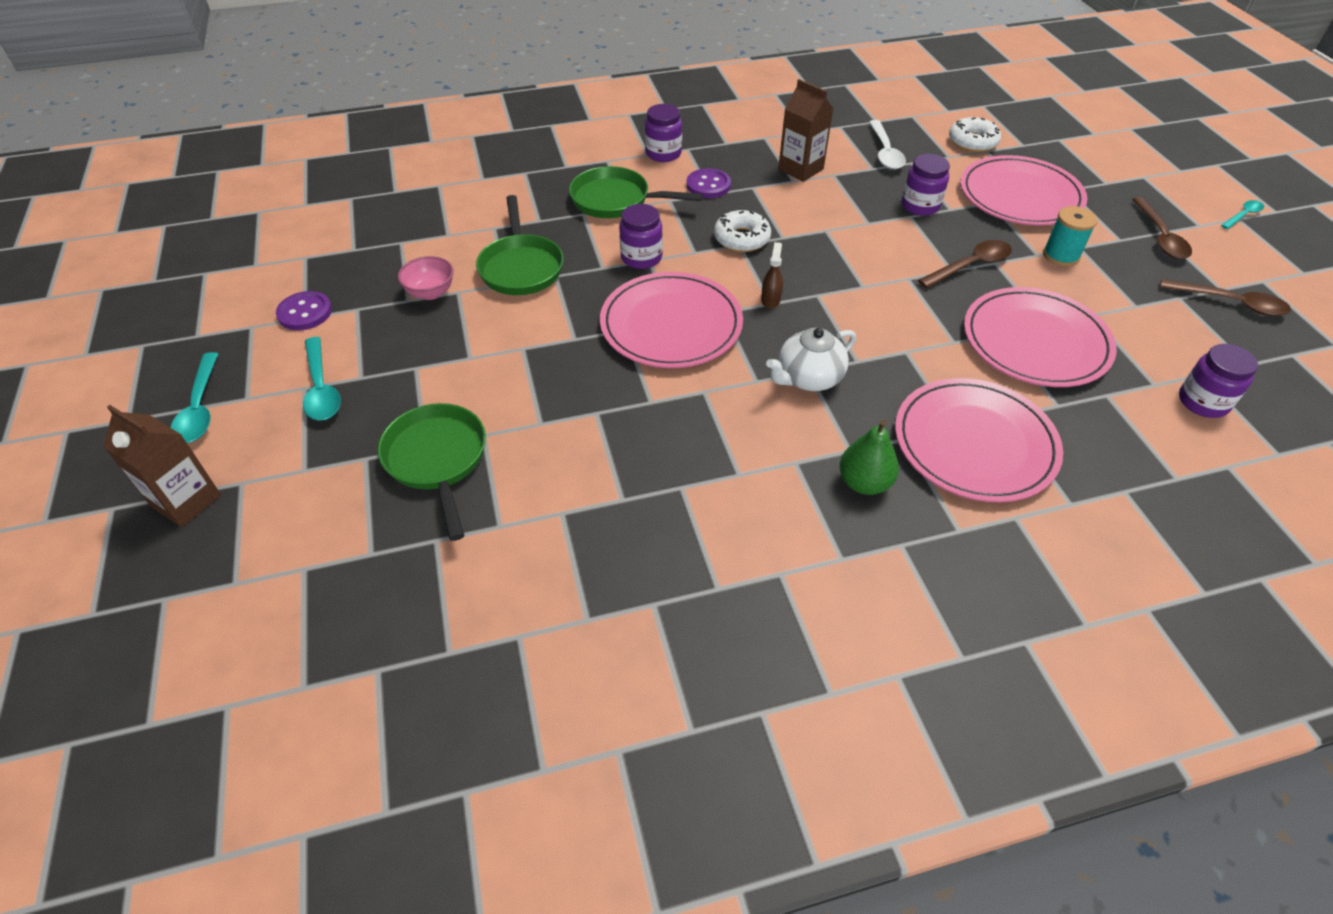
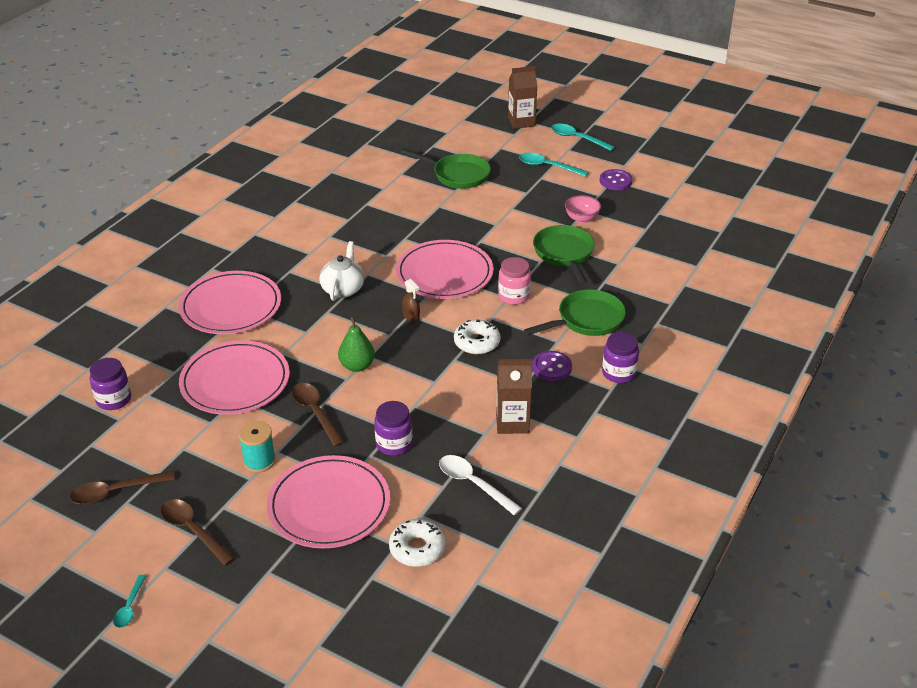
camera: 135 degrees right, 10 degrees down
green pan [476,195,564,295] -> green pan turned 45 degrees clockwise [533,225,595,285]
purple jar [619,204,663,269] -> pink jar [498,257,531,305]
green pear [839,420,899,495] -> green pear moved to [338,316,375,372]
brown spoon [918,240,1012,288] -> brown spoon turned 135 degrees clockwise [292,383,345,447]

